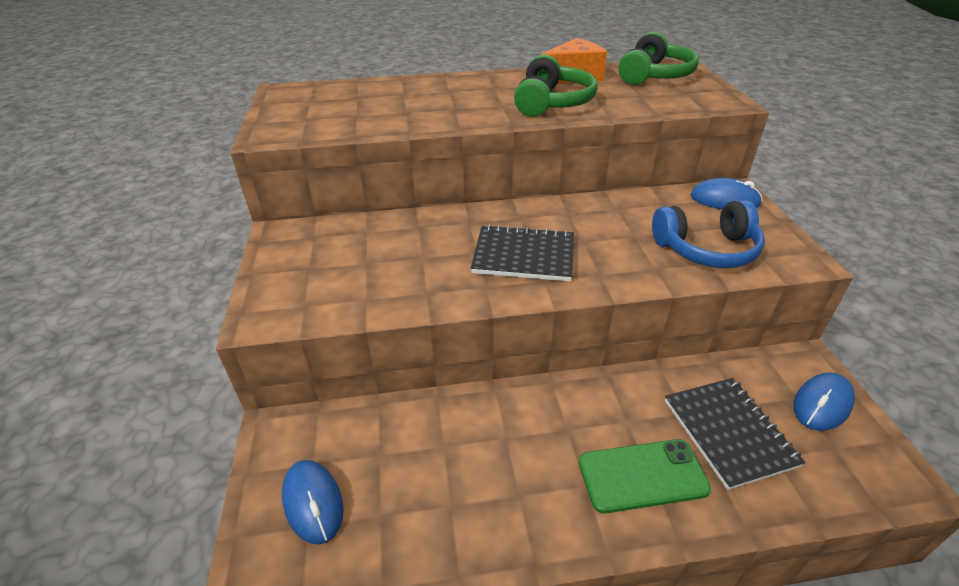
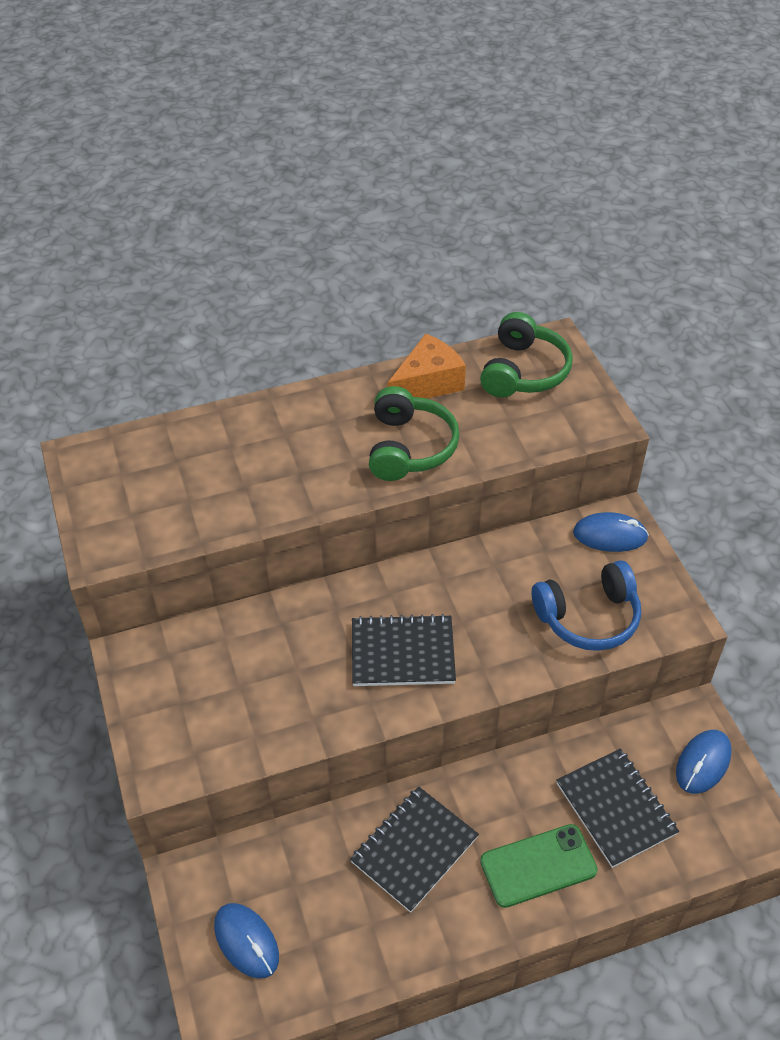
camera: 10 degrees left, 10 degrees up
none -> black notebook [350,786,479,913]

